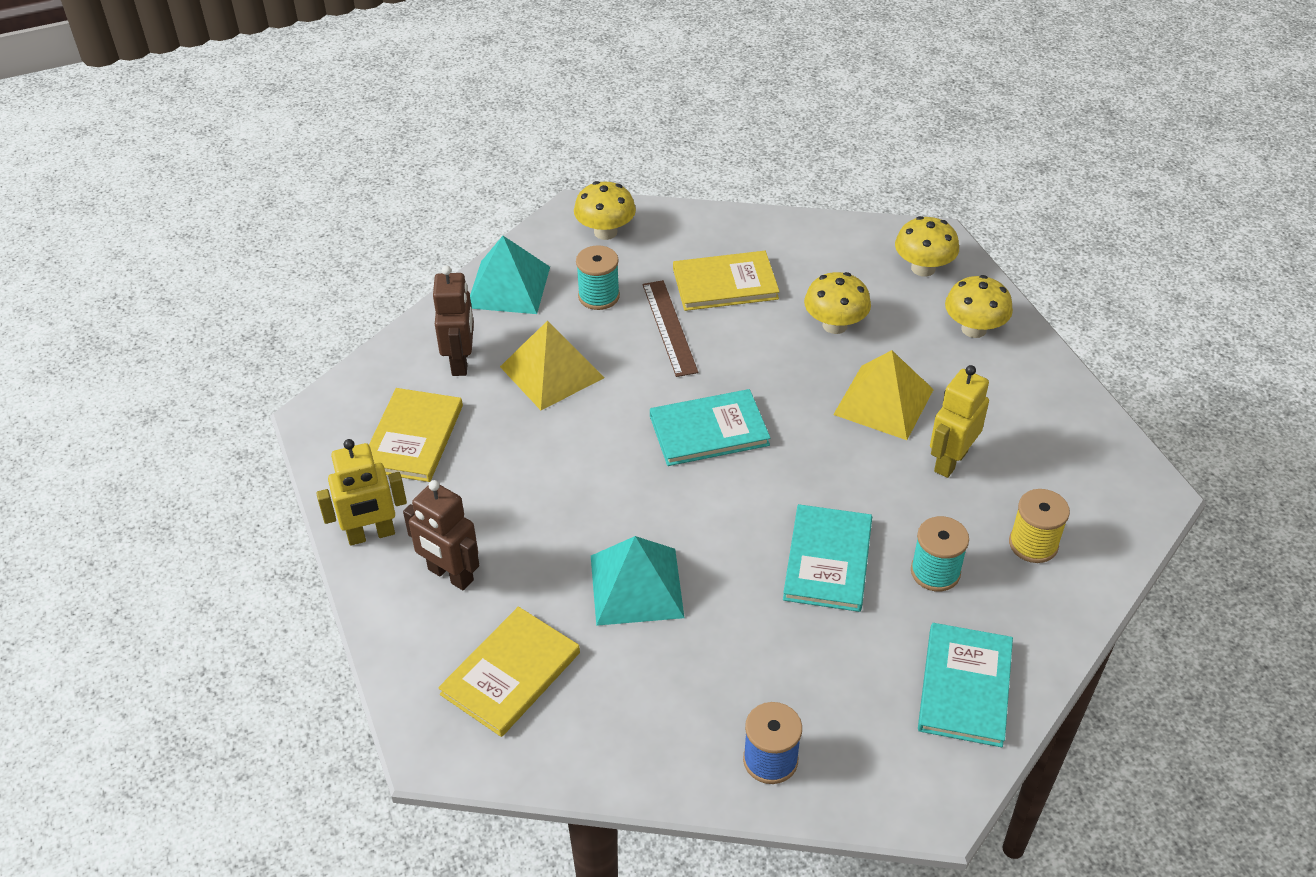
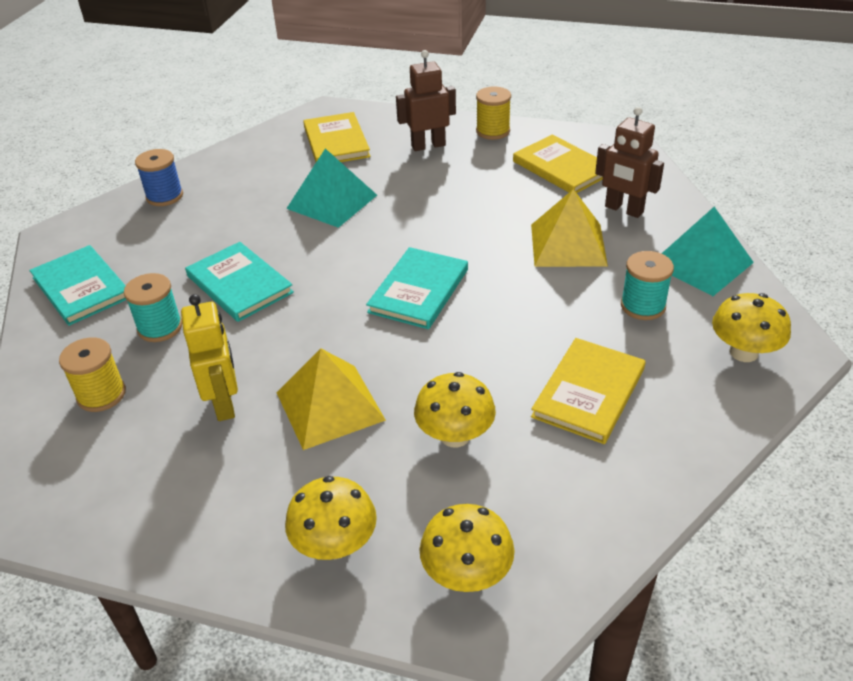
camera: 130 degrees right, 5 degrees down
yellow robot [316,439,407,545] -> yellow spool [476,87,511,140]
brown ruler [642,280,698,377] -> none

